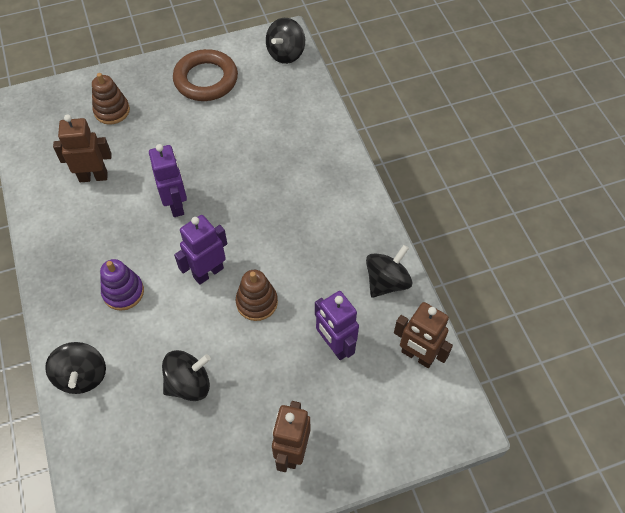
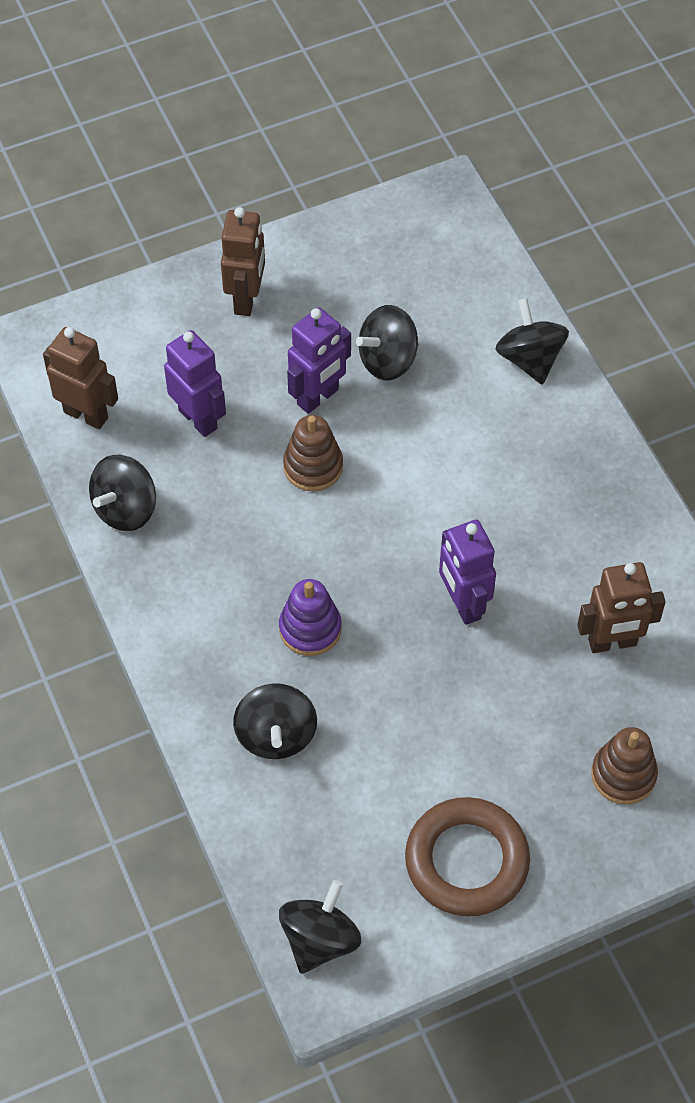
camera: 175 degrees right, 0 degrees up
purple stacking toy [100,259,144,311] -> purple stacking toy moved to [279,579,342,656]
purple robot [174,215,227,285] -> purple robot moved to [287,307,351,414]
none -> black spinning top [233,683,317,759]

